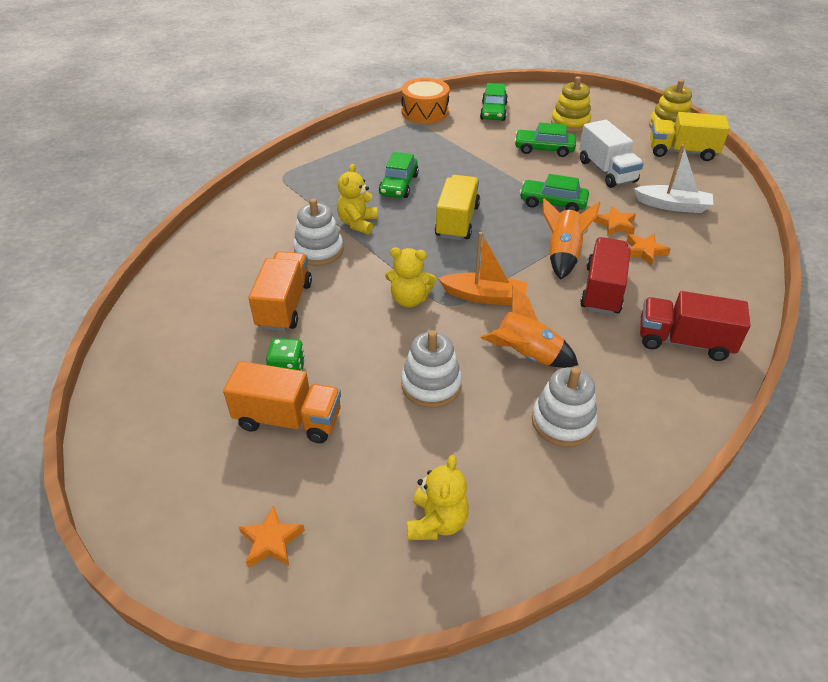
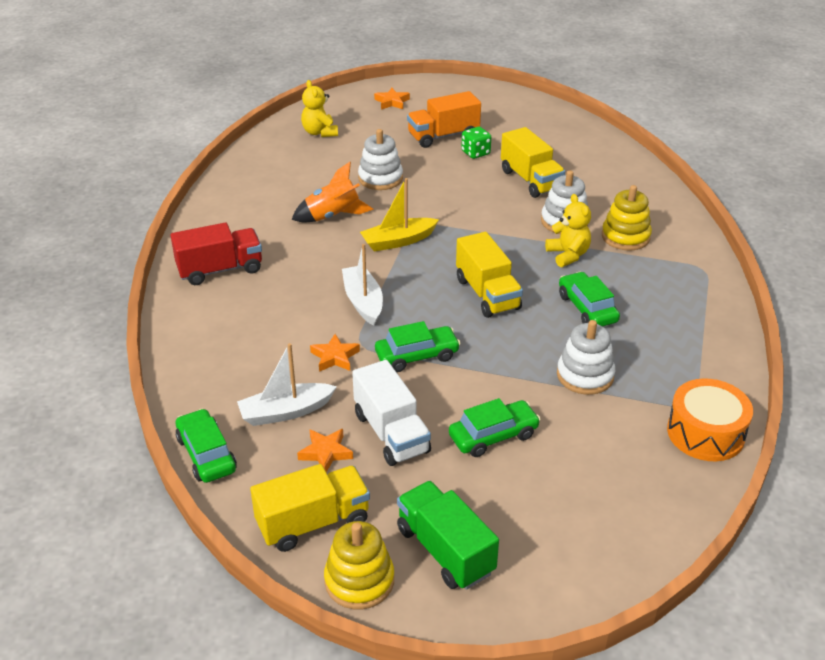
camera: 145 degrees right, 5 degrees down
orange truck [248,251,312,331] -> yellow truck [501,127,565,198]
yellow teddy bear [385,248,436,307] -> none
orange boat [438,232,527,305] -> yellow boat [360,178,439,252]
green car [480,83,508,121] -> green car moved to [176,409,237,483]
white stacking toy [532,367,598,447] -> white stacking toy moved to [557,320,615,395]
orange rocket [543,198,600,280] -> white boat [342,244,383,326]
yellow stacking toy [551,76,591,132] -> yellow stacking toy moved to [602,185,652,251]
white truck [579,120,644,188] -> white truck turned 150 degrees counterclockwise [352,360,431,466]
red truck [580,237,630,315] -> none
orange star [627,234,670,266] -> orange star moved to [297,429,353,472]
none -> green truck [397,481,499,590]

